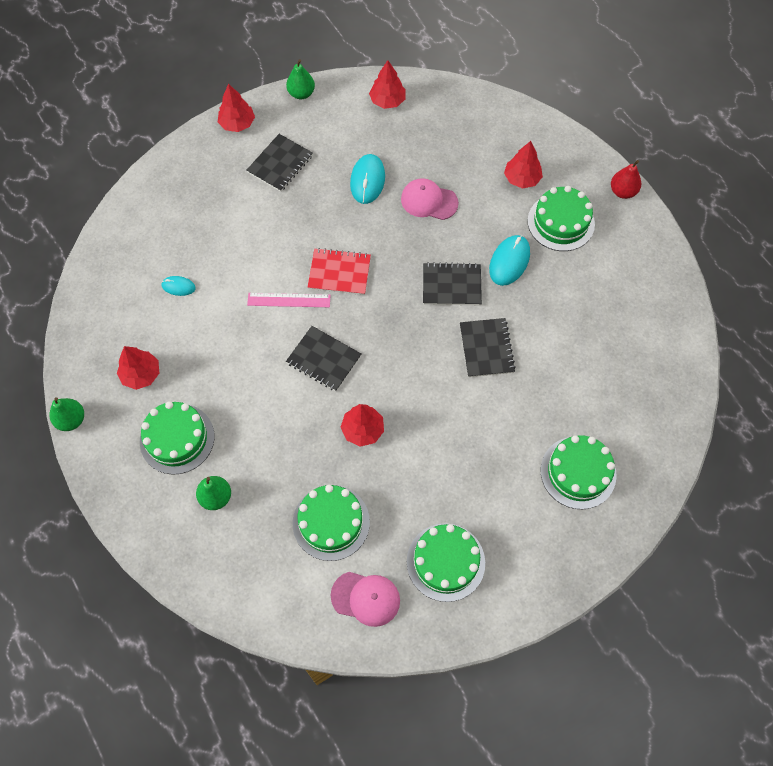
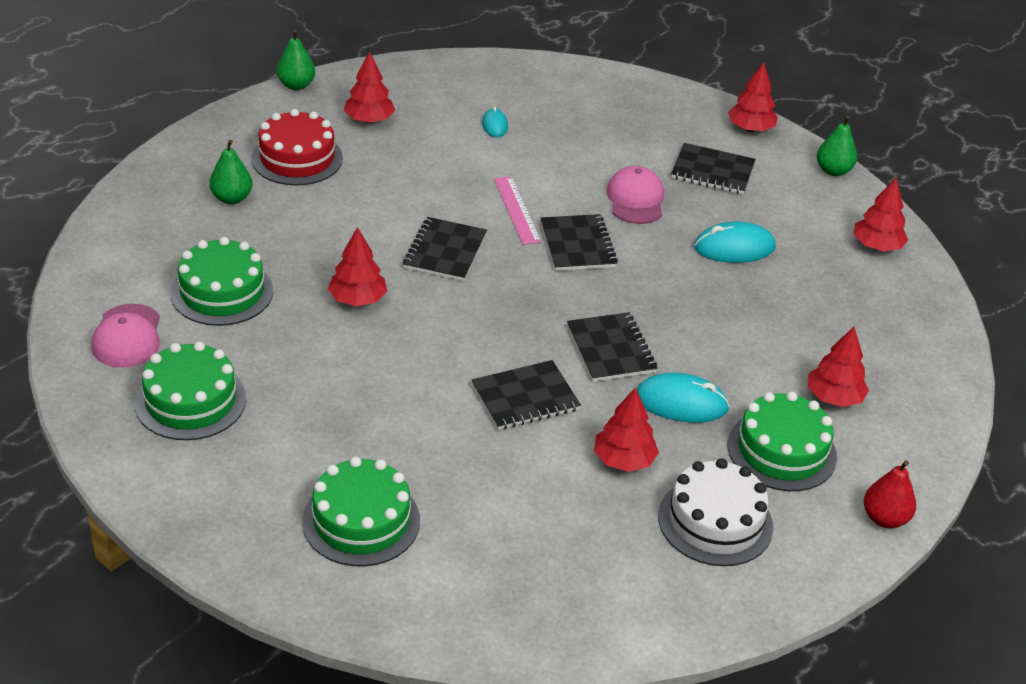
camera: 70 degrees right, 25 degrees down
green cake [140,401,214,475] -> red cake [251,109,343,185]
red notebook [308,248,371,295] -> black notebook [540,214,618,271]
pink cap [401,178,459,220] -> pink cap moved to [606,166,664,224]
none -> red tree [594,387,659,472]
none -> white cake [658,458,773,566]

